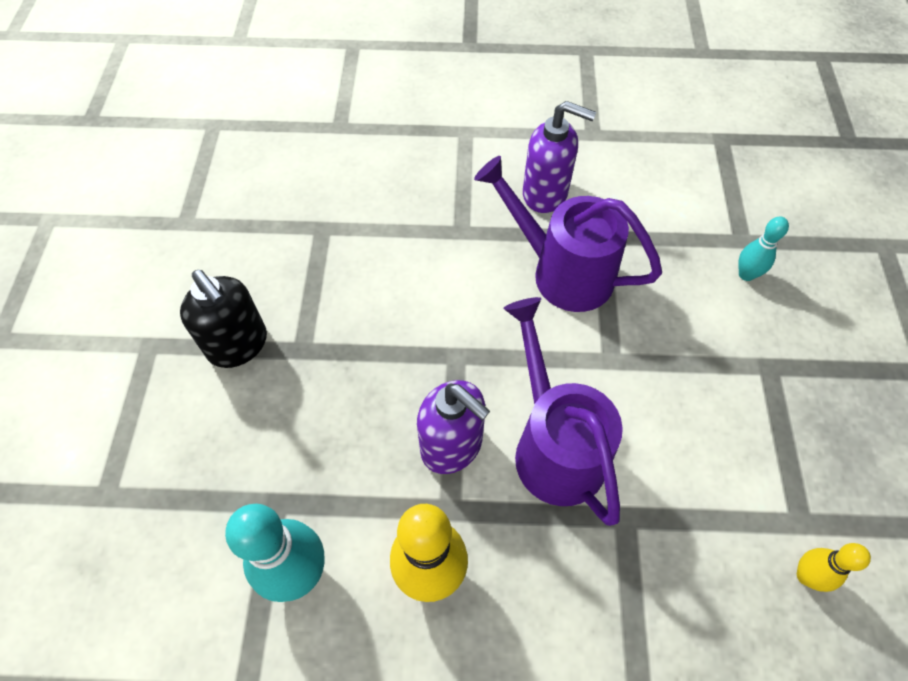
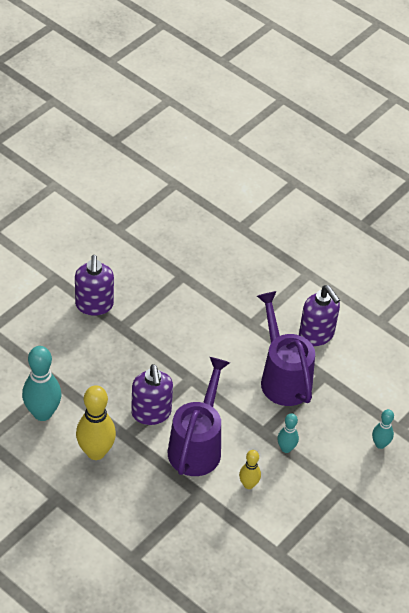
camera: 35 degrees right, 10 degrees down
black soap dispenser [180,270,267,368] -> purple soap dispenser [75,255,114,316]
yellow bowling pin [797,543,871,592] -> yellow bowling pin moved to [239,450,261,489]
none -> turquoise bowling pin [277,413,299,453]

